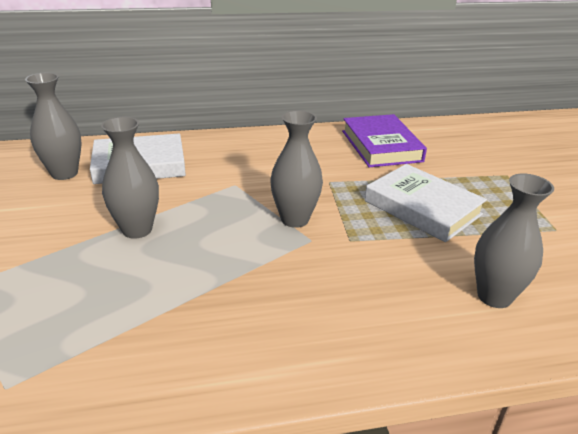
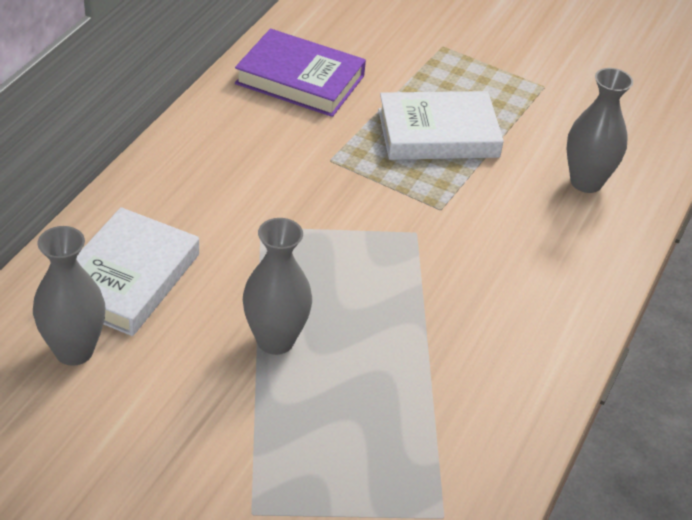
camera: 55 degrees left, 10 degrees up
grey vase [270,110,323,228] -> none

